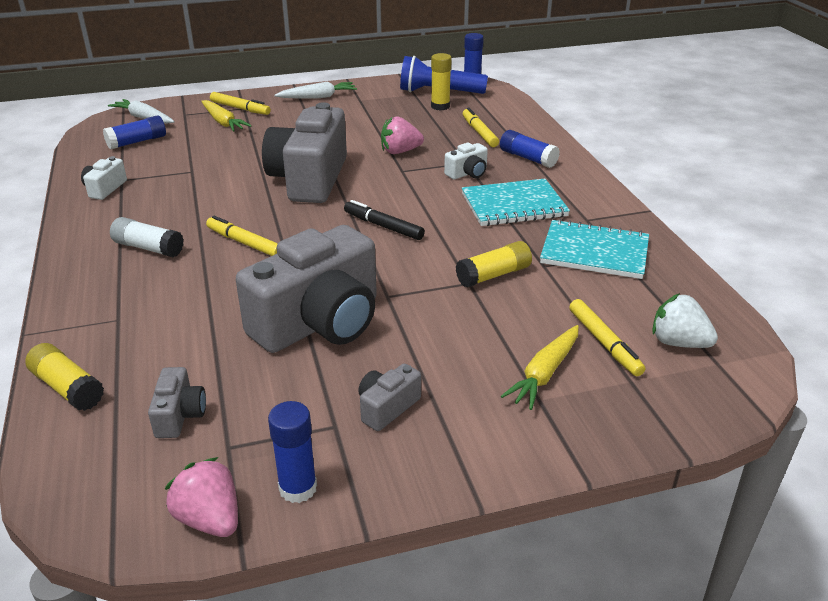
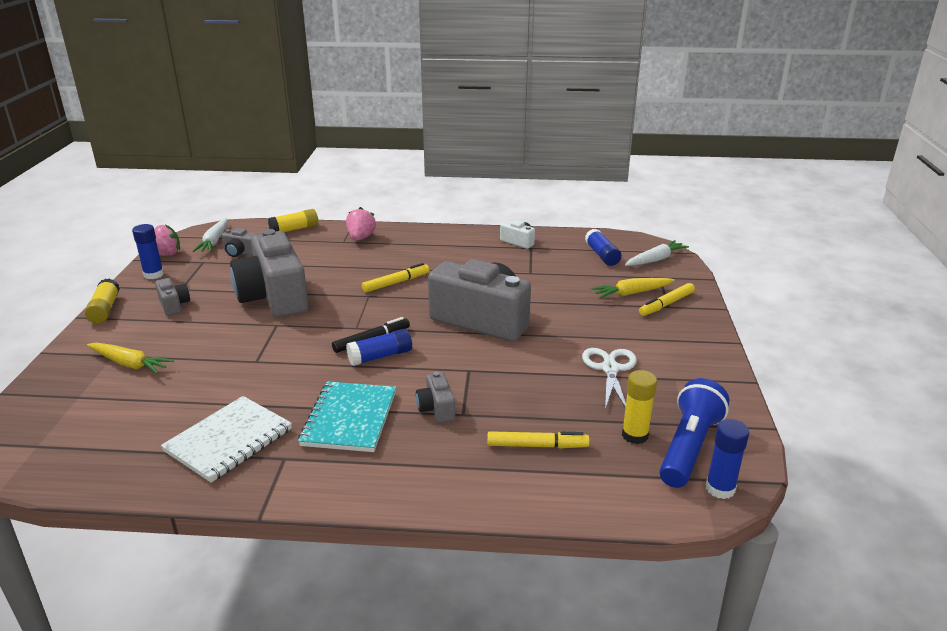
camera: 110 degrees right, 5 degrees down
white glue stick [110,217,184,257] -> none
white carrot [275,81,357,99] -> white carrot moved to [193,218,227,252]
pink strawberry [381,117,424,154] -> pink strawberry moved to [346,207,376,241]
white camera [444,143,488,179] -> grey camera [416,372,455,423]
yellow glue stick [456,241,532,288] -> yellow glue stick moved to [85,279,120,323]
blue glue stick [500,130,560,168] -> blue glue stick moved to [346,329,412,366]
yellow carrot [501,325,579,410] -> yellow carrot turned 150 degrees clockwise [87,342,174,374]
turquoise notebook [540,219,649,279] -> white notebook [161,396,292,483]
yellow marker [569,299,645,376] -> none
white strawberry [652,293,718,348] -> none
none -> white scissors [582,348,637,409]

